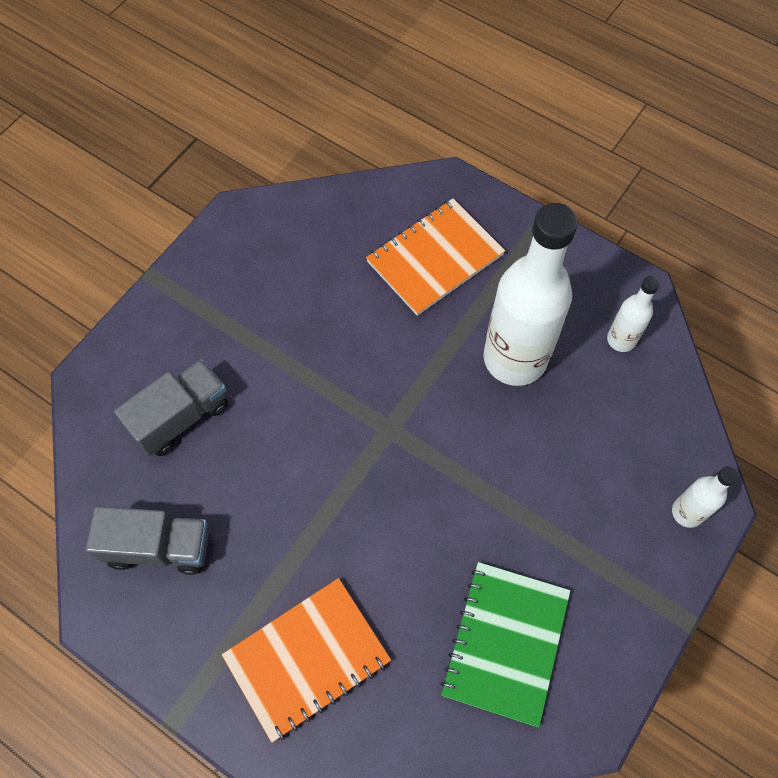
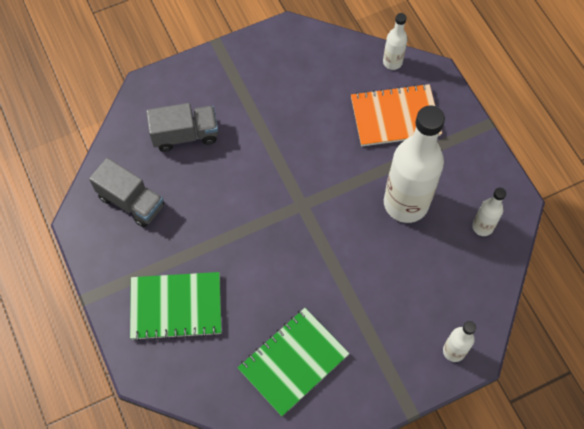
camera: 30 degrees right, 0 degrees up
orange notebook [222,578,391,743] -> green notebook [130,272,221,341]
none -> white bottle [383,13,408,70]

